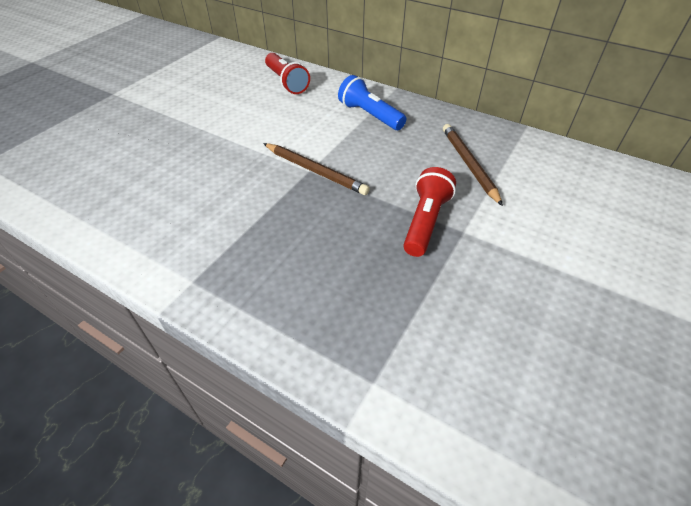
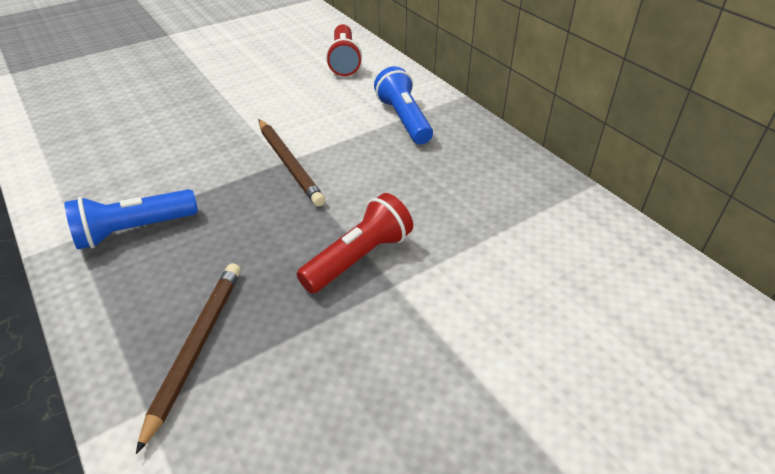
camera: 25 degrees right, 5 degrees down
brown pencil [443,124,503,206] -> brown pencil moved to [136,263,241,454]
none -> blue flashlight [64,189,198,249]

